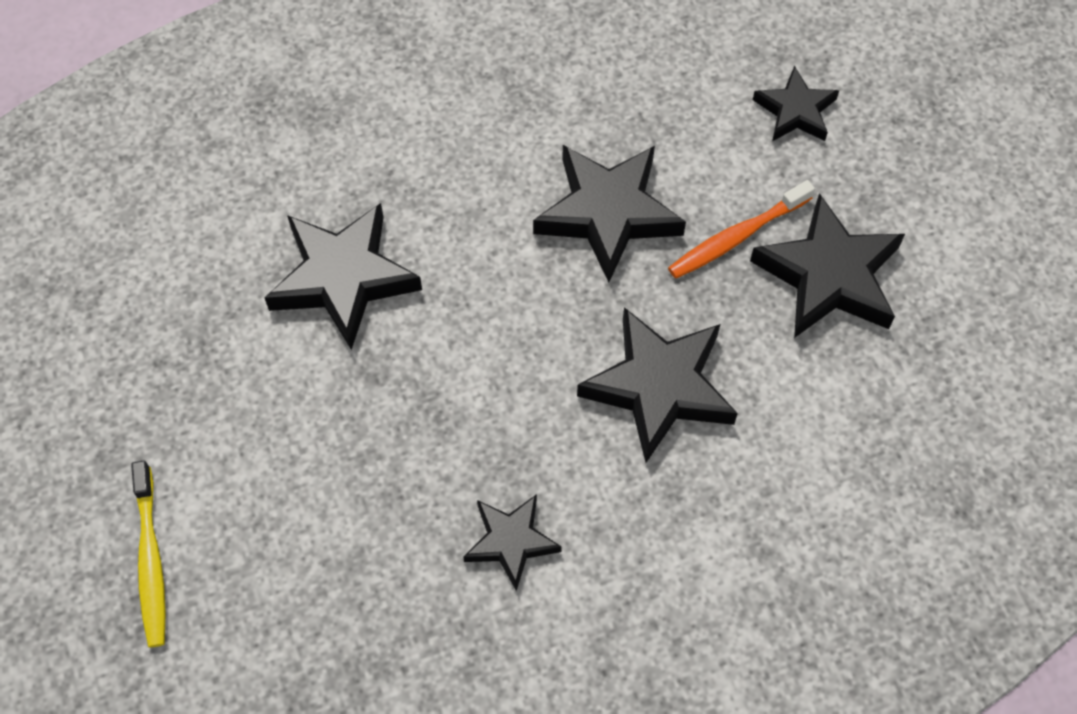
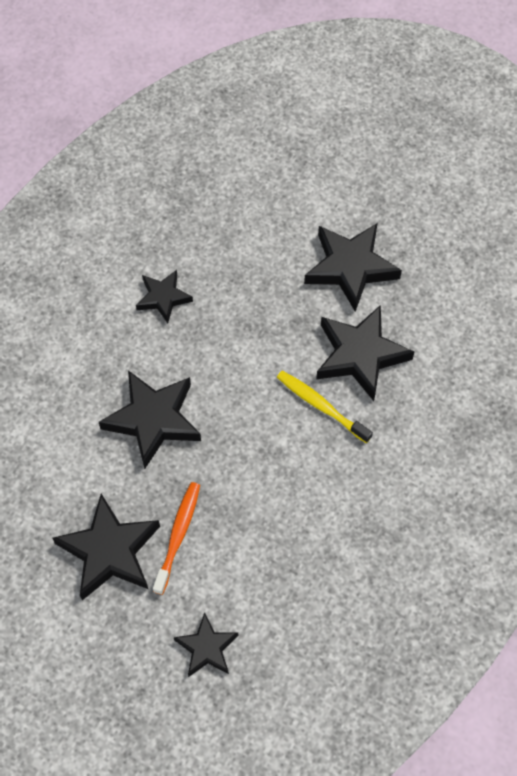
camera: 140 degrees right, 0 degrees up
yellow toothbrush [131,460,166,648] -> yellow toothbrush moved to [277,371,373,443]
black star [533,145,686,282] -> black star moved to [304,223,402,312]

